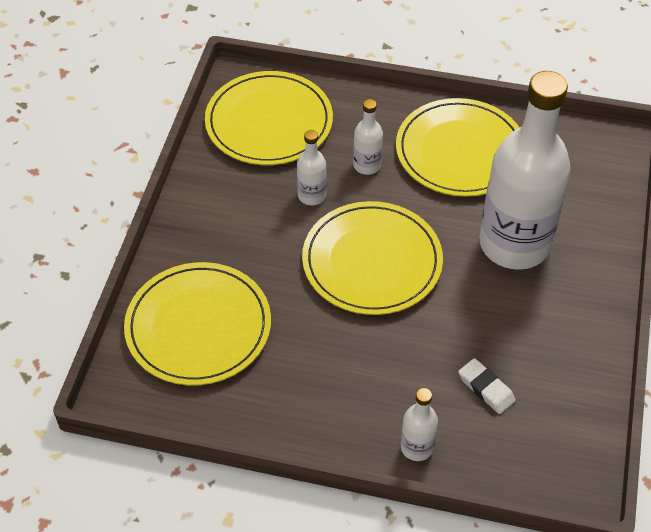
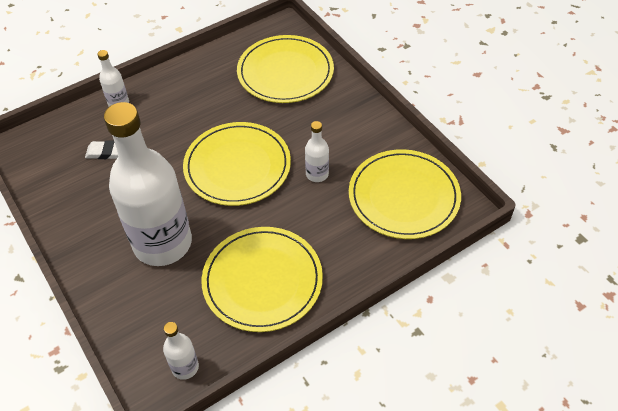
camera: 135 degrees right, 0 degrees up
white bottle [353,99,383,175] -> white bottle moved to [163,322,199,380]

